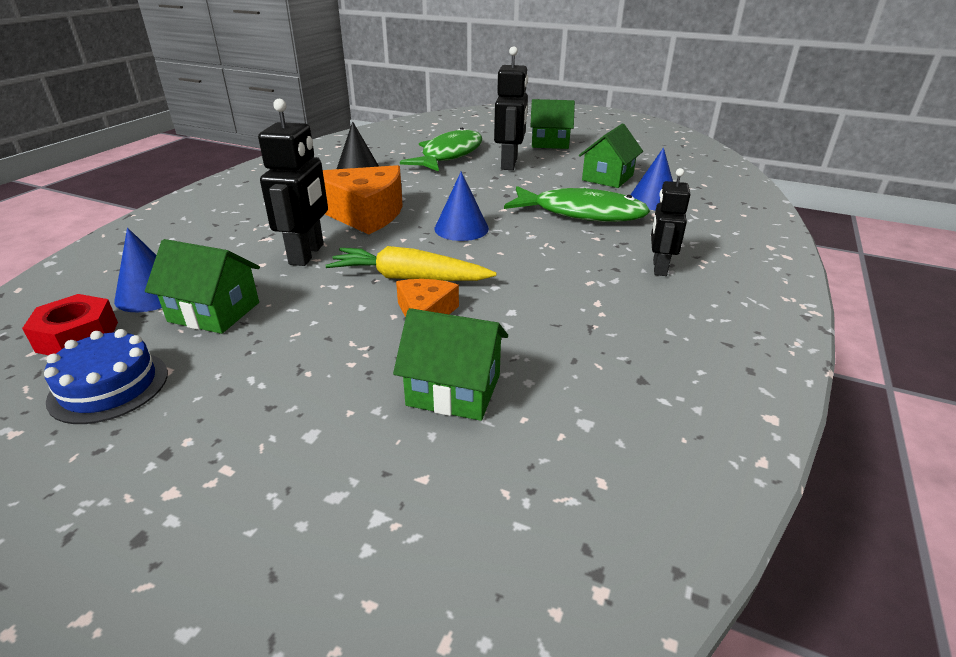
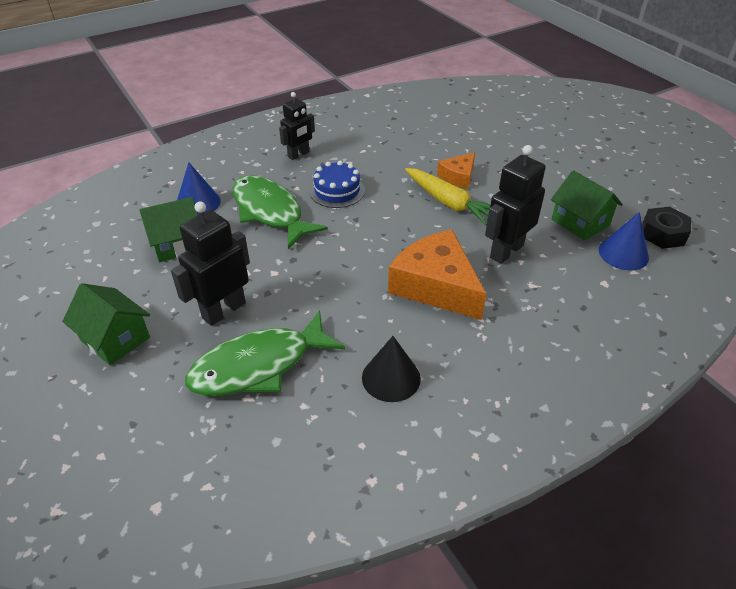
camera: 145 degrees left, 10 degrees up
red nut [22,294,118,355] -> black nut [642,207,691,249]
blue cake [44,329,168,424] -> blue cake moved to [309,161,365,208]
green house [393,308,508,421] -> none
blue cone [434,172,489,241] -> none

